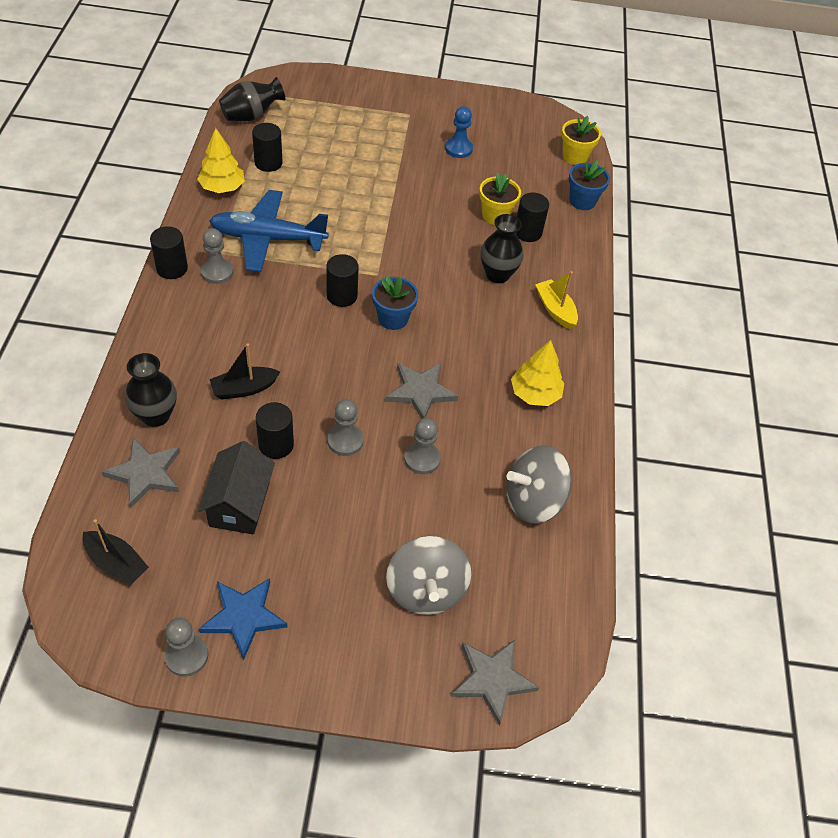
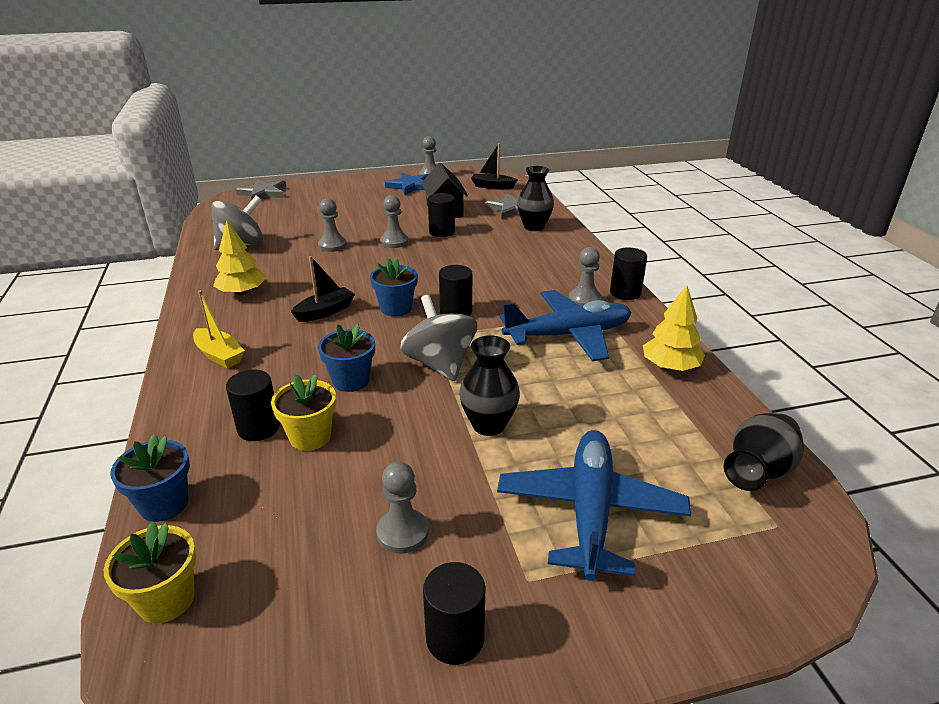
camera: 165 degrees right, 20 degrees down
black boat [210,343,280,399] -> black boat moved to [291,256,355,322]
black cylinder [252,123,282,172] -> black cylinder moved to [423,562,485,665]
grey star [386,363,458,419] -> none
grey spinning top [386,536,471,615] -> grey spinning top moved to [400,295,477,381]
blue pawn [445,106,473,158] -> grey pawn [376,462,429,554]
black vase [481,214,523,283] -> black vase moved to [459,335,520,436]
none -> blue flower pot [318,324,375,392]
none -> blue plane [497,430,691,581]

